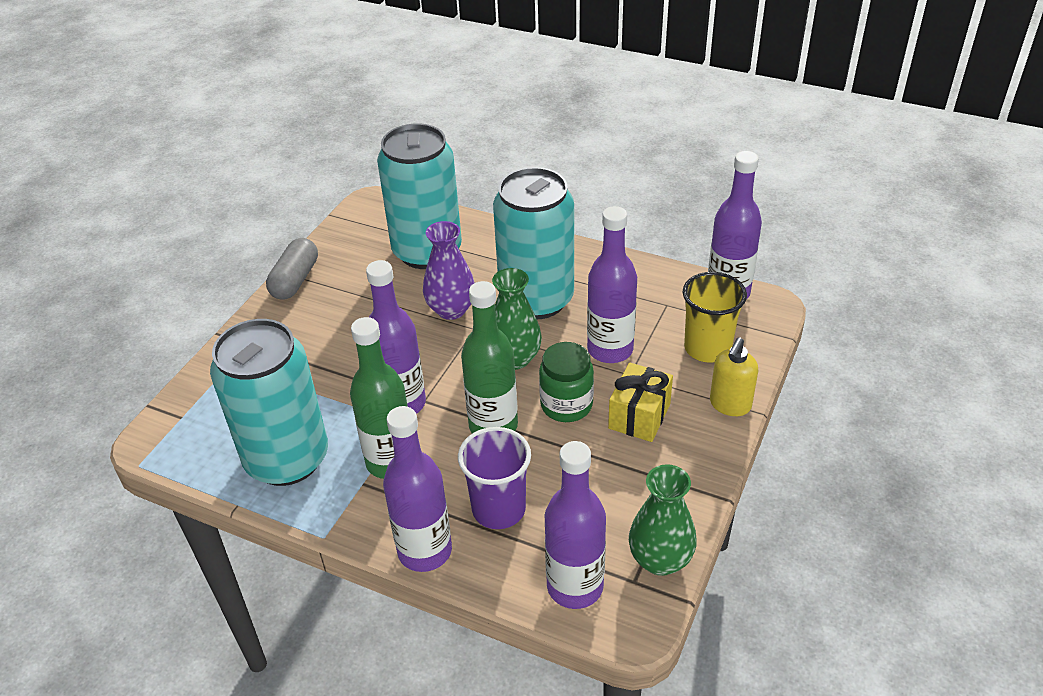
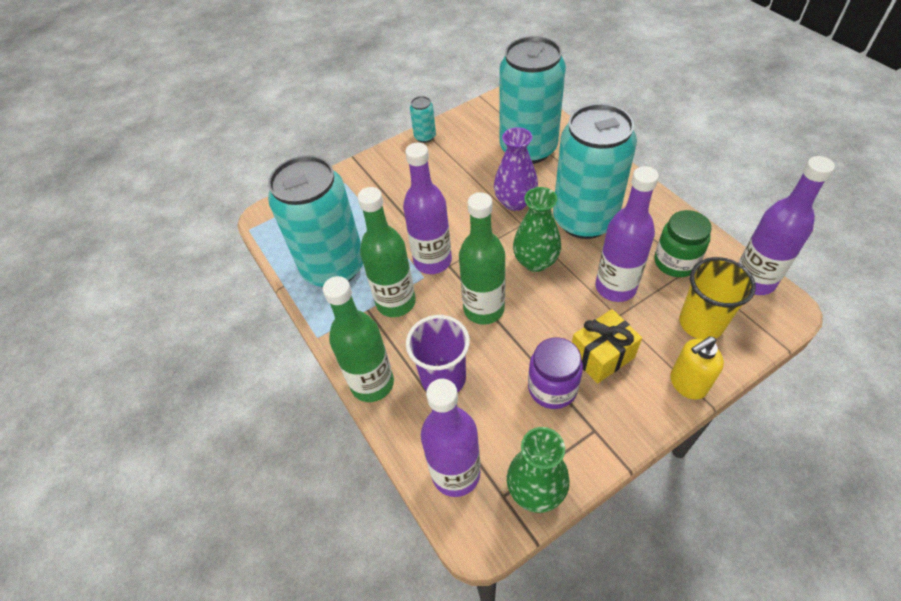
camera: 35 degrees right, 10 degrees up
grey capsule [266,238,318,300] -> turquoise can [410,96,436,143]
purple bottle [383,406,452,572] -> green bottle [323,276,394,402]
green jar [539,342,594,422] -> green jar moved to [654,210,712,277]
none -> purple jar [528,337,583,409]

